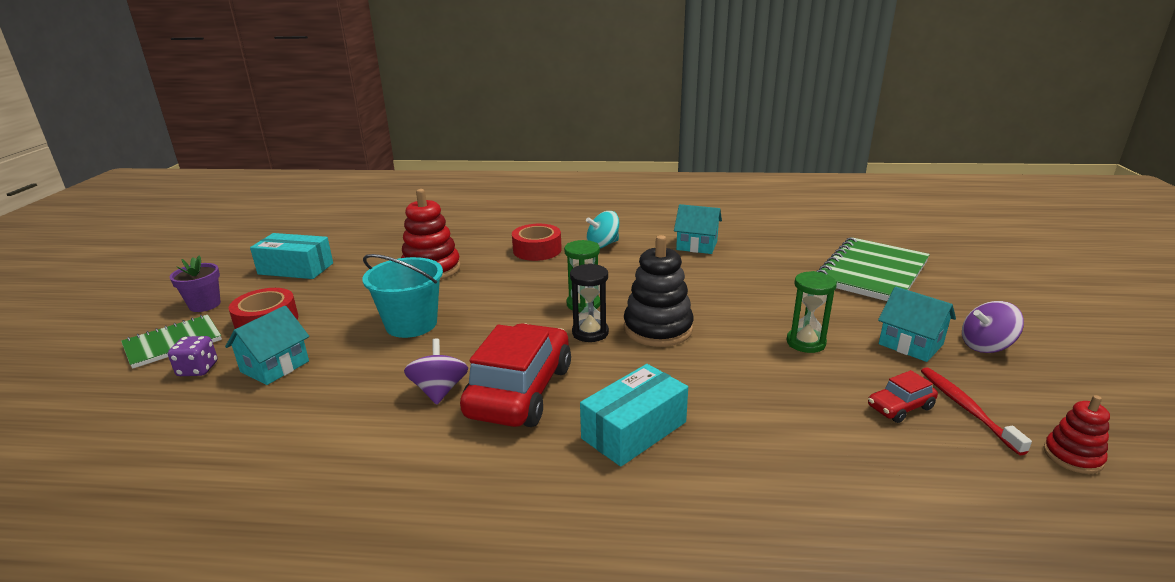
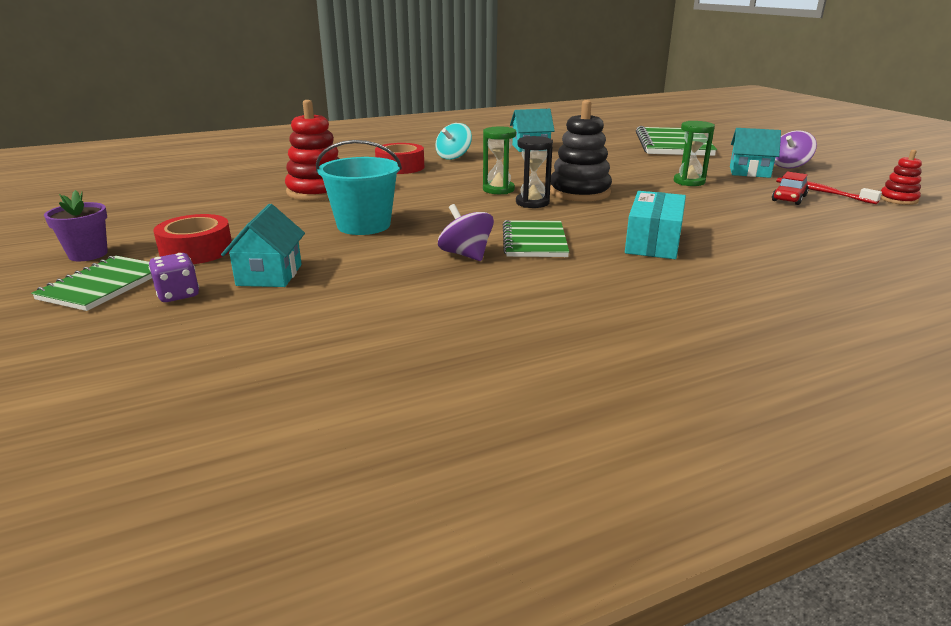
camera: 30 degrees left, 0 degrees up
turquoise box [250,233,333,279] -> none
red car [460,323,571,427] -> green notebook [503,220,569,257]

